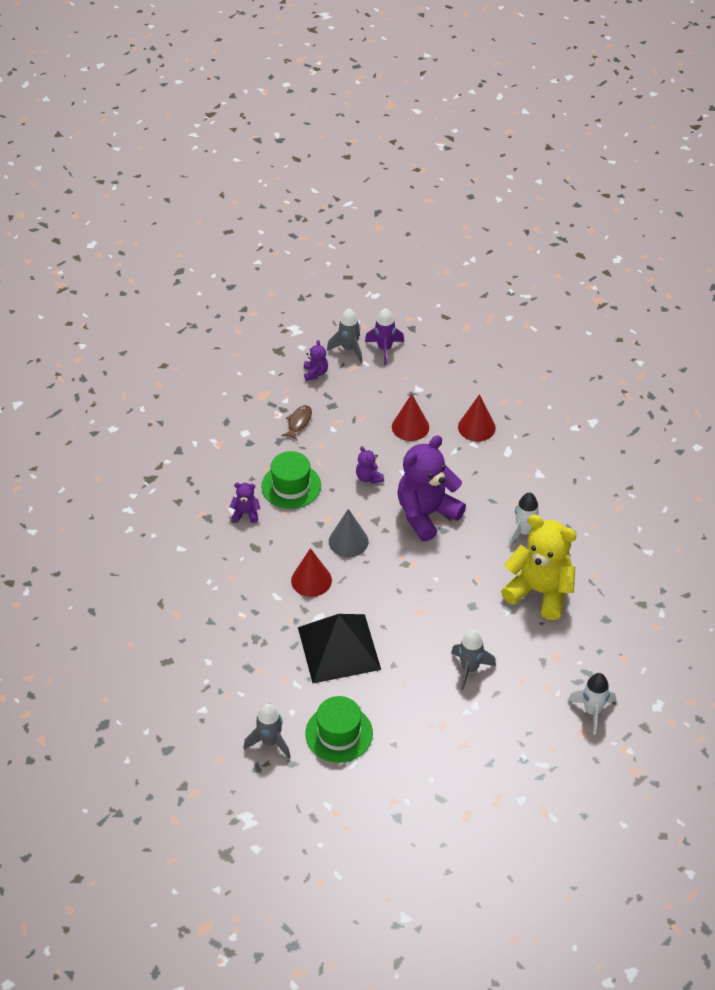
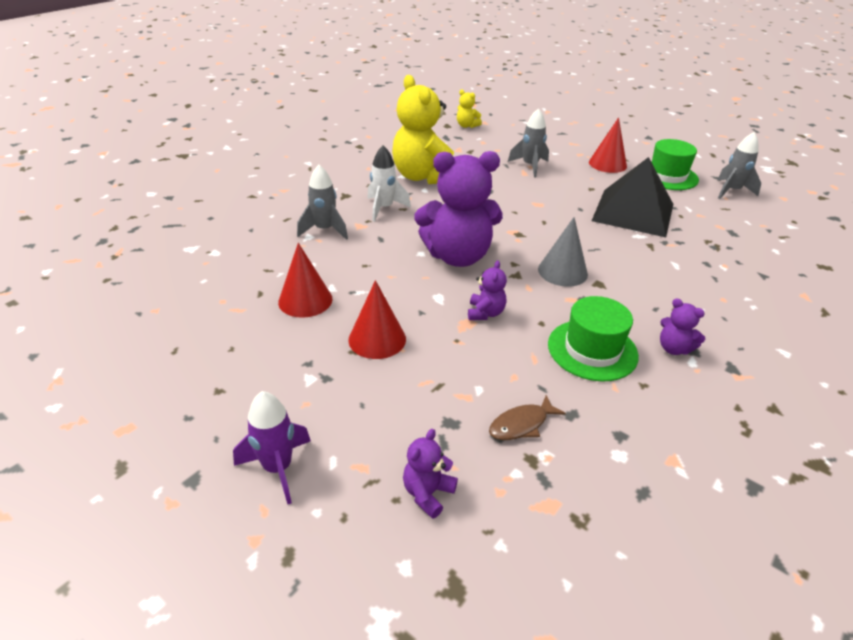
camera: 145 degrees left, 10 degrees down
red cone [291,548,332,597] -> red cone moved to [589,117,627,173]
grey rocket [327,309,362,363] -> grey rocket moved to [297,165,348,240]
white rocket [568,673,615,735] -> yellow teddy bear [457,90,482,128]

